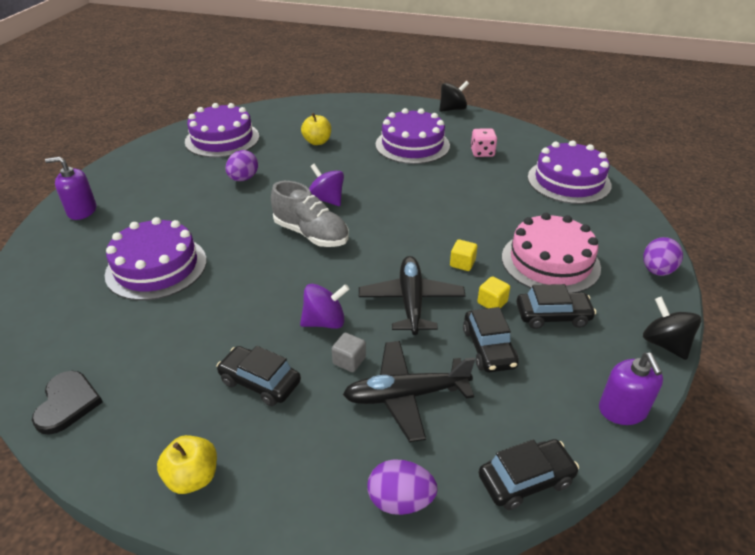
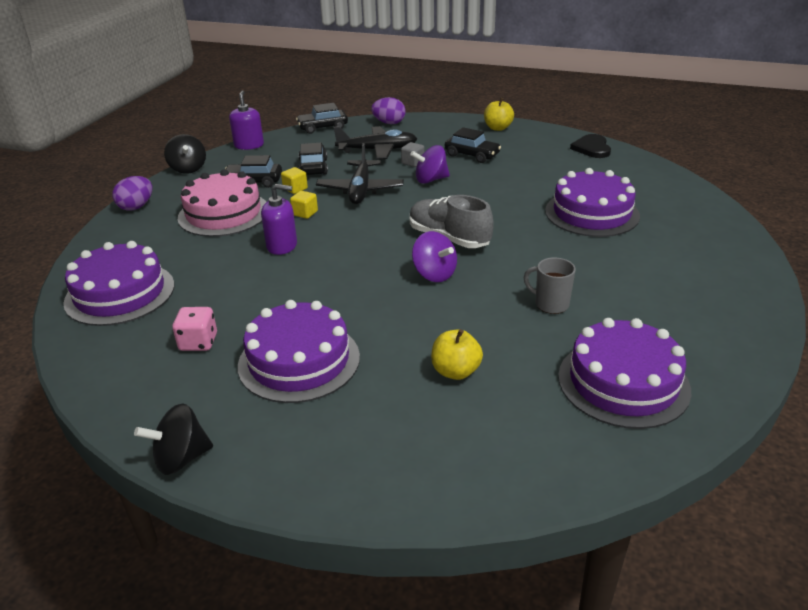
camera: 175 degrees left, 5 degrees down
purple soap dispenser [45,157,96,220] -> purple soap dispenser moved to [261,184,297,255]
purple egg [226,150,258,181] -> grey mug [524,258,576,314]

